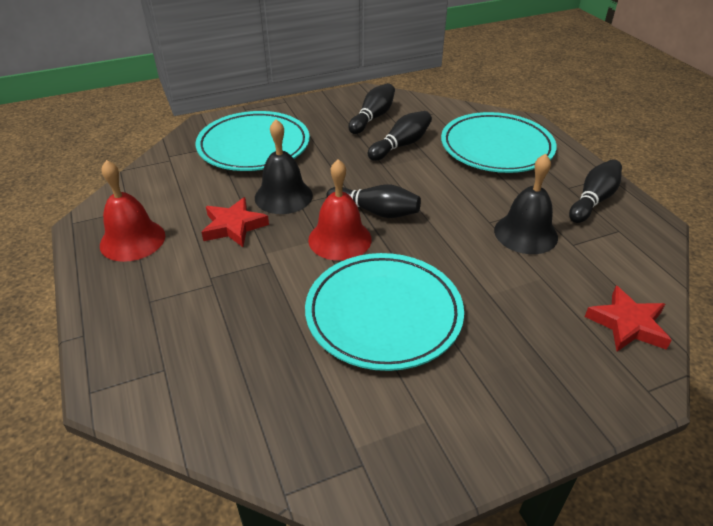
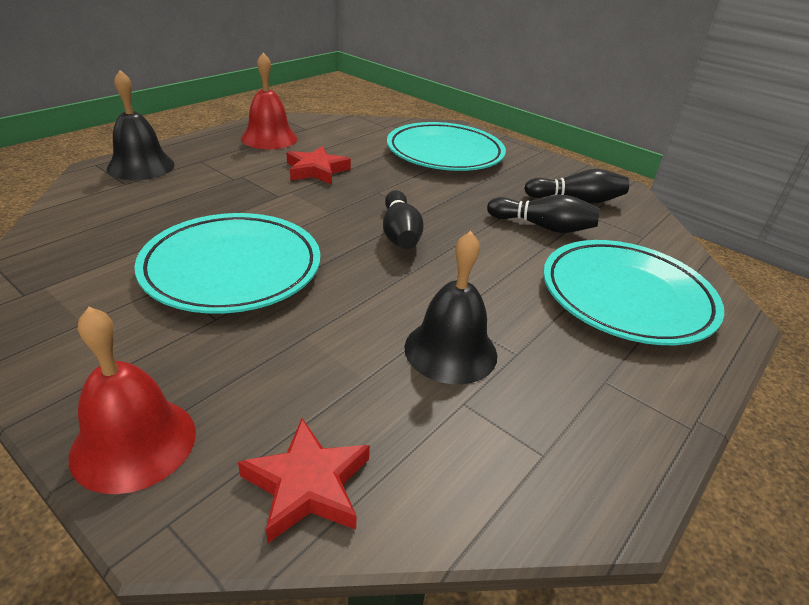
camera: 60 degrees right, 5 degrees down
black bell [255,119,313,214] -> black bell moved to [107,70,175,180]
red bell [308,159,372,261] -> red bell moved to [69,307,196,494]
black bowling pin [569,159,622,223] -> none

